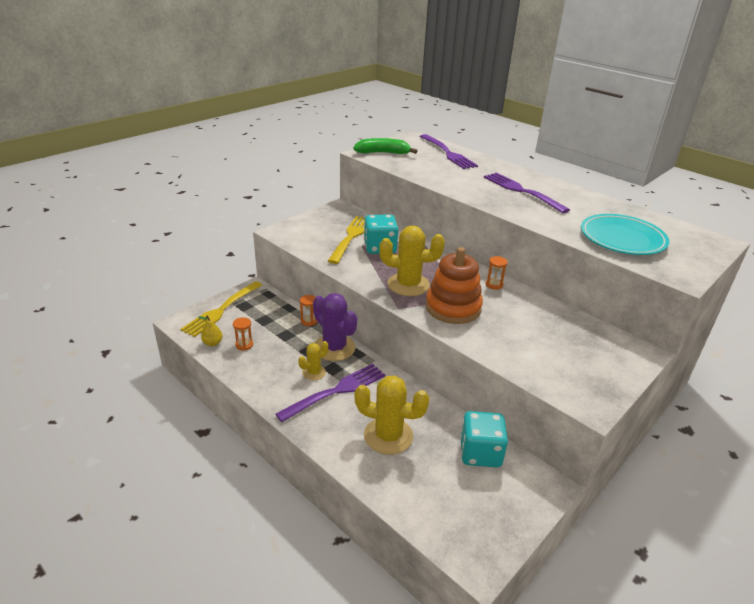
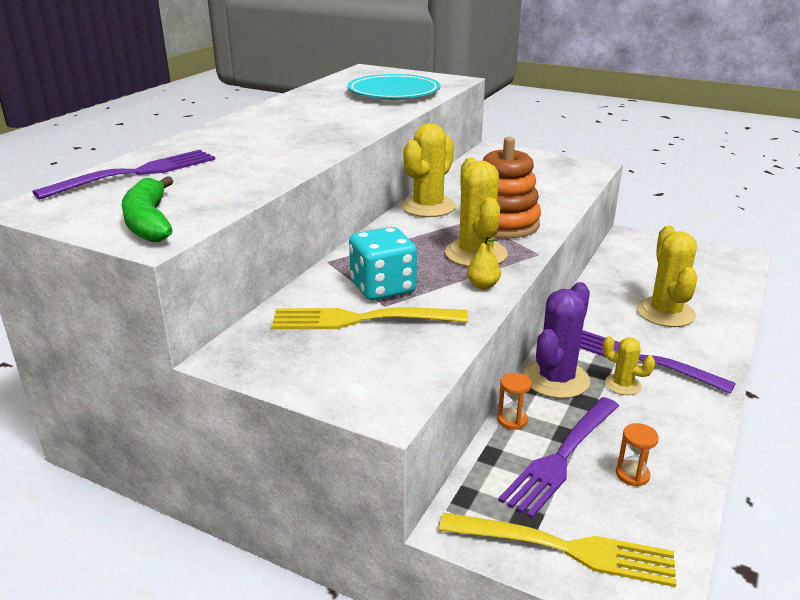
camera: 105 degrees left, 5 degrees down
yellow pear [198,315,223,346] -> yellow pear moved to [467,235,501,289]
turquoise dice [460,411,508,467] -> none
purple fork [484,172,570,213] -> purple fork moved to [498,397,619,519]
orange hourglass [486,256,508,290] -> yellow cactus [401,123,456,217]

